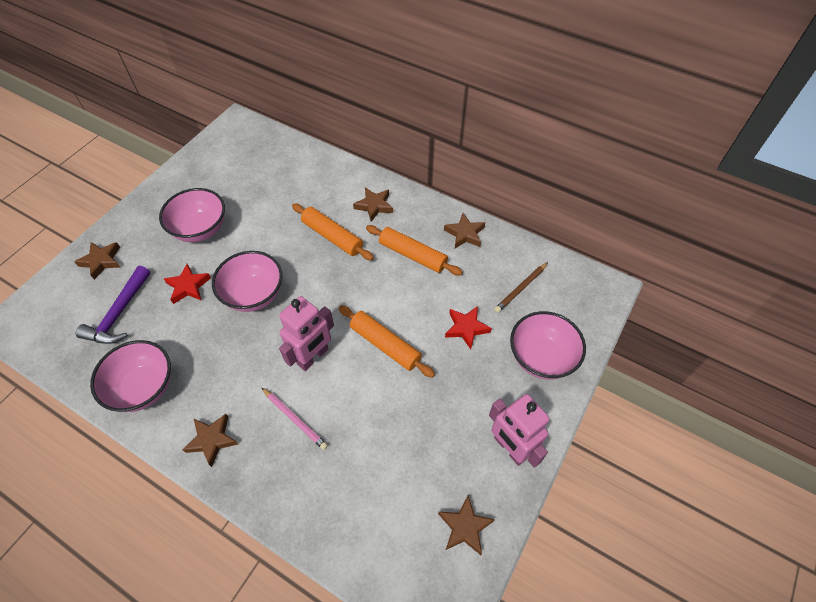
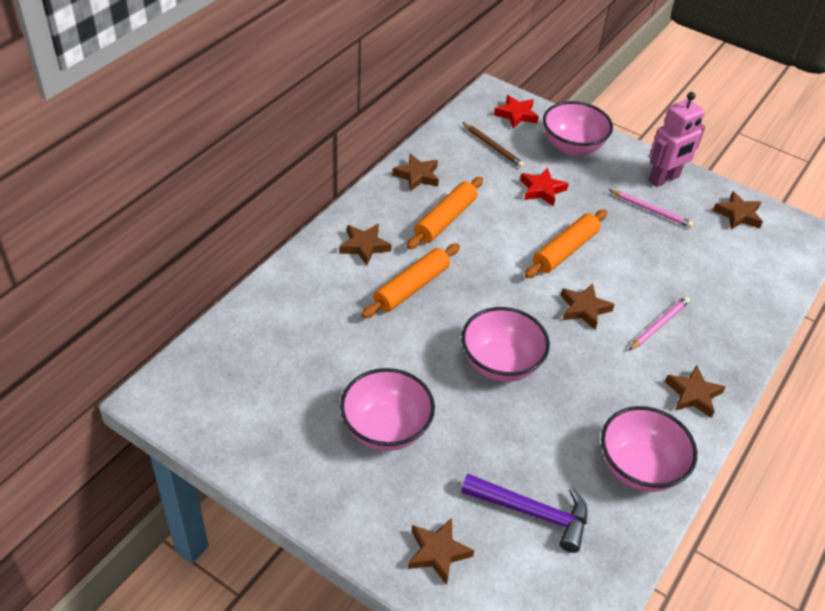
camera: 90 degrees left, 10 degrees down
red star [164,264,211,304] -> red star moved to [494,95,539,128]
pink robot [279,296,334,371] -> brown star [561,284,615,330]
none -> pink pencil [609,190,694,228]

